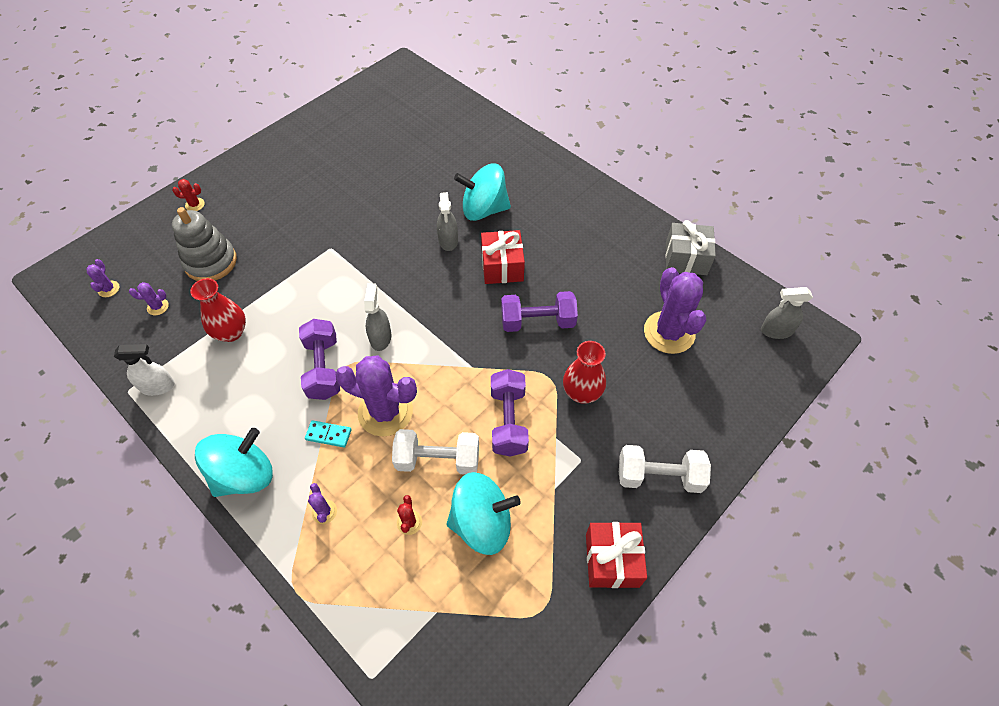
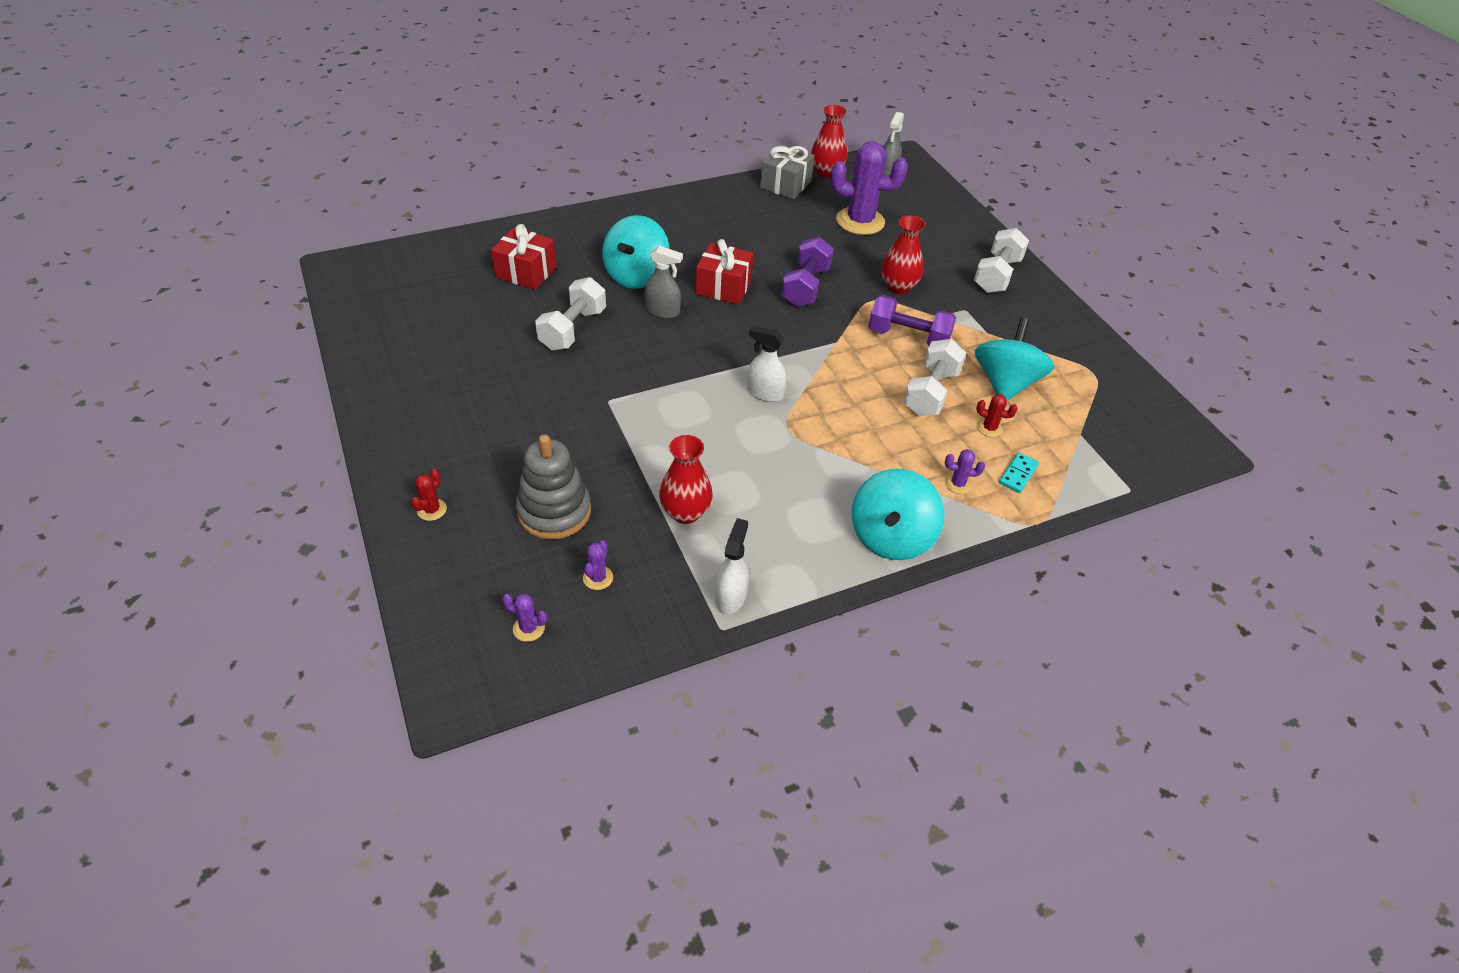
camera: 70 degrees left, 10 degrees down
turquoise spinning top [195,428,273,497] -> turquoise spinning top turned 135 degrees counterclockwise [852,469,944,560]
purple dumbbell [299,319,340,400] -> none
turquoise domino [305,420,351,448] -> turquoise domino moved to [999,452,1039,493]
purple cactus [335,356,417,436] -> none
grey spray bottle [364,283,391,351] -> white spray bottle [747,325,787,402]
red gift [586,522,647,588] -> red gift moved to [491,224,557,290]
none -> white dumbbell [535,277,606,351]
none -> red vase [811,105,847,178]

